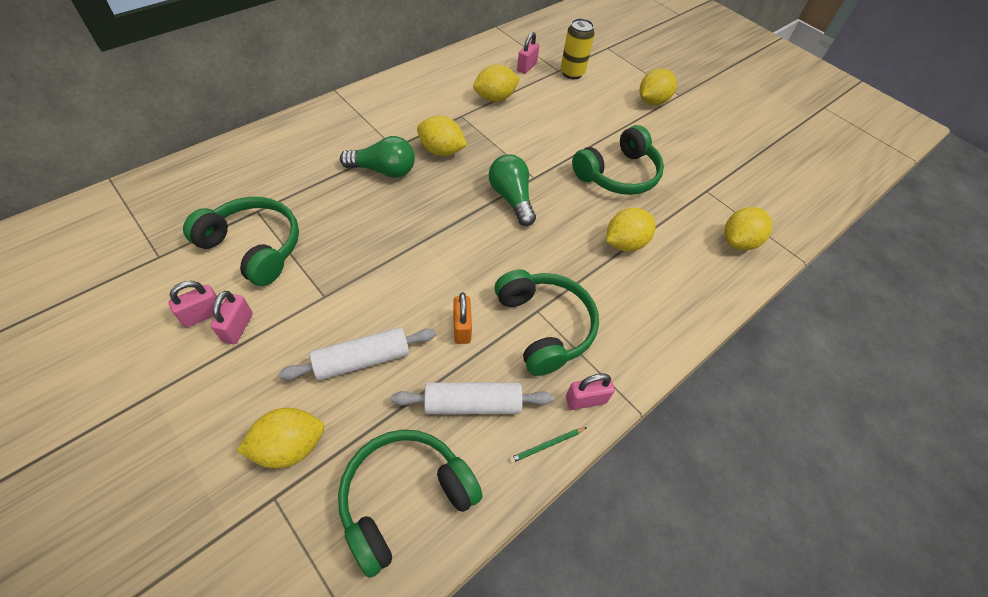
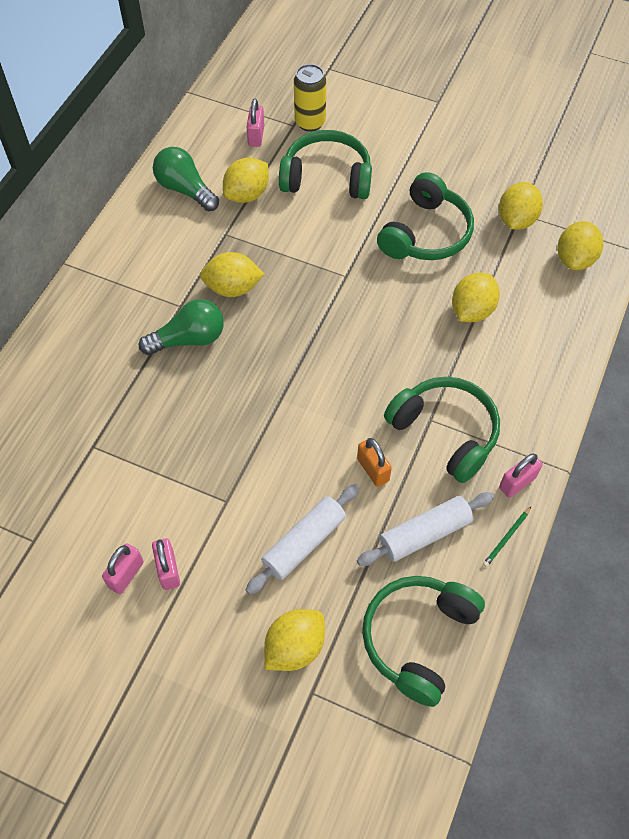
camera: 20 degrees left, 5 degrees up
green headphones [183,197,299,286] -> green headphones moved to [279,130,372,199]
green light bulb [489,154,536,226] -> green light bulb moved to [153,147,219,211]
yellow lemon [640,68,677,105] -> yellow lemon moved to [499,182,543,230]

